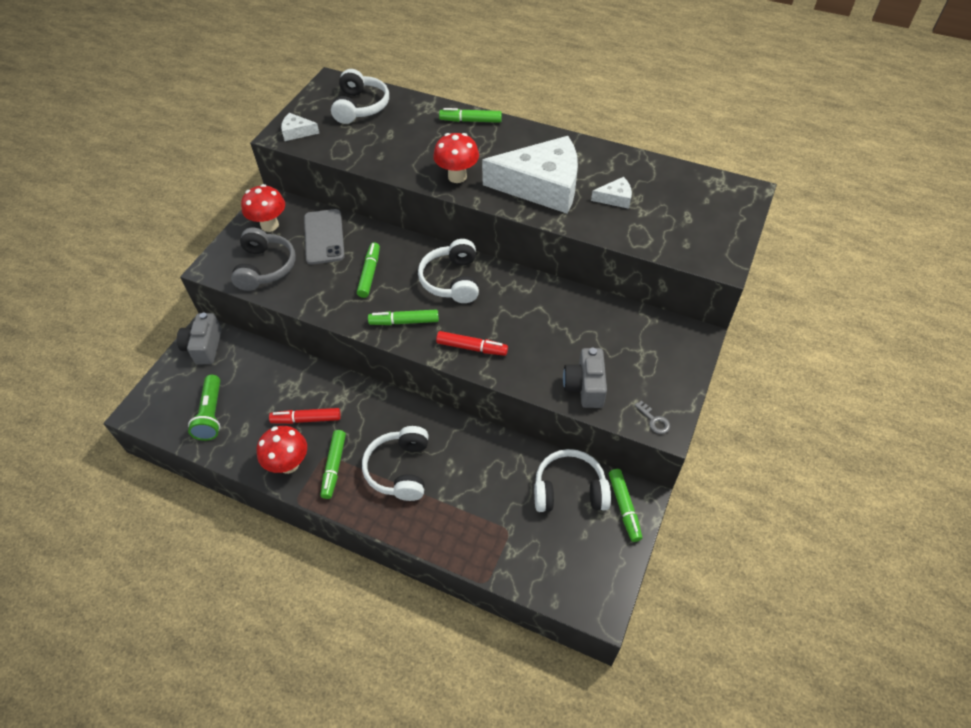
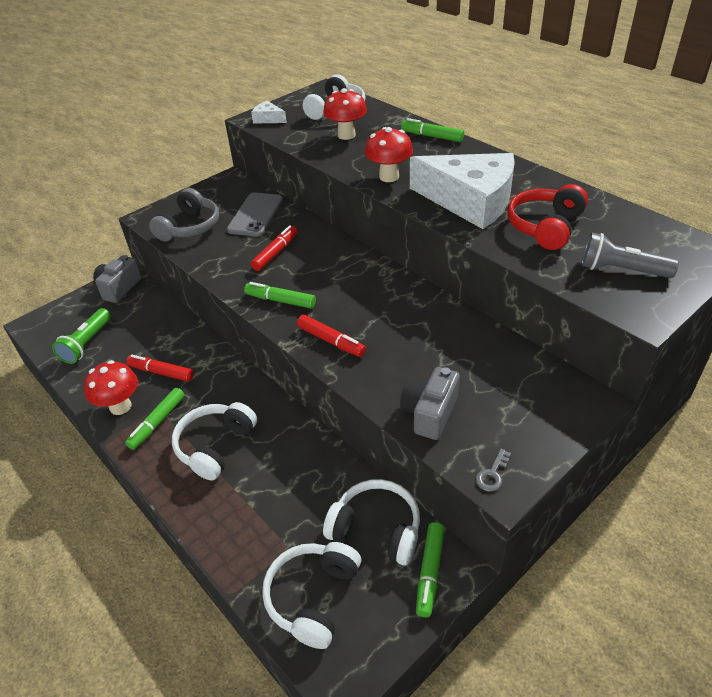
camera: 25 degrees right, 10 degrees down
red mushroom [241,184,285,232] -> red mushroom moved to [323,88,367,140]
green marker [357,242,380,298] -> red marker [251,225,298,271]
white headphones [418,239,479,303] -> white headphones moved to [262,542,361,649]
white cheese [591,177,632,209] -> red headphones [507,184,588,250]
grey key [635,400,670,434] -> grey key turned 45 degrees clockwise [476,449,511,491]
none -> grey flashlight [581,232,679,278]

